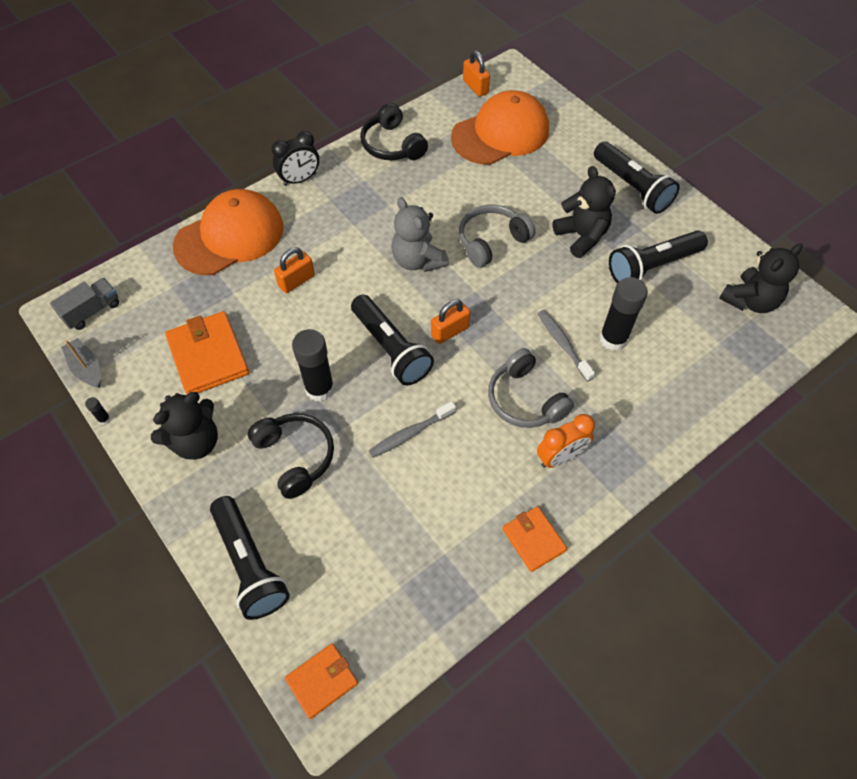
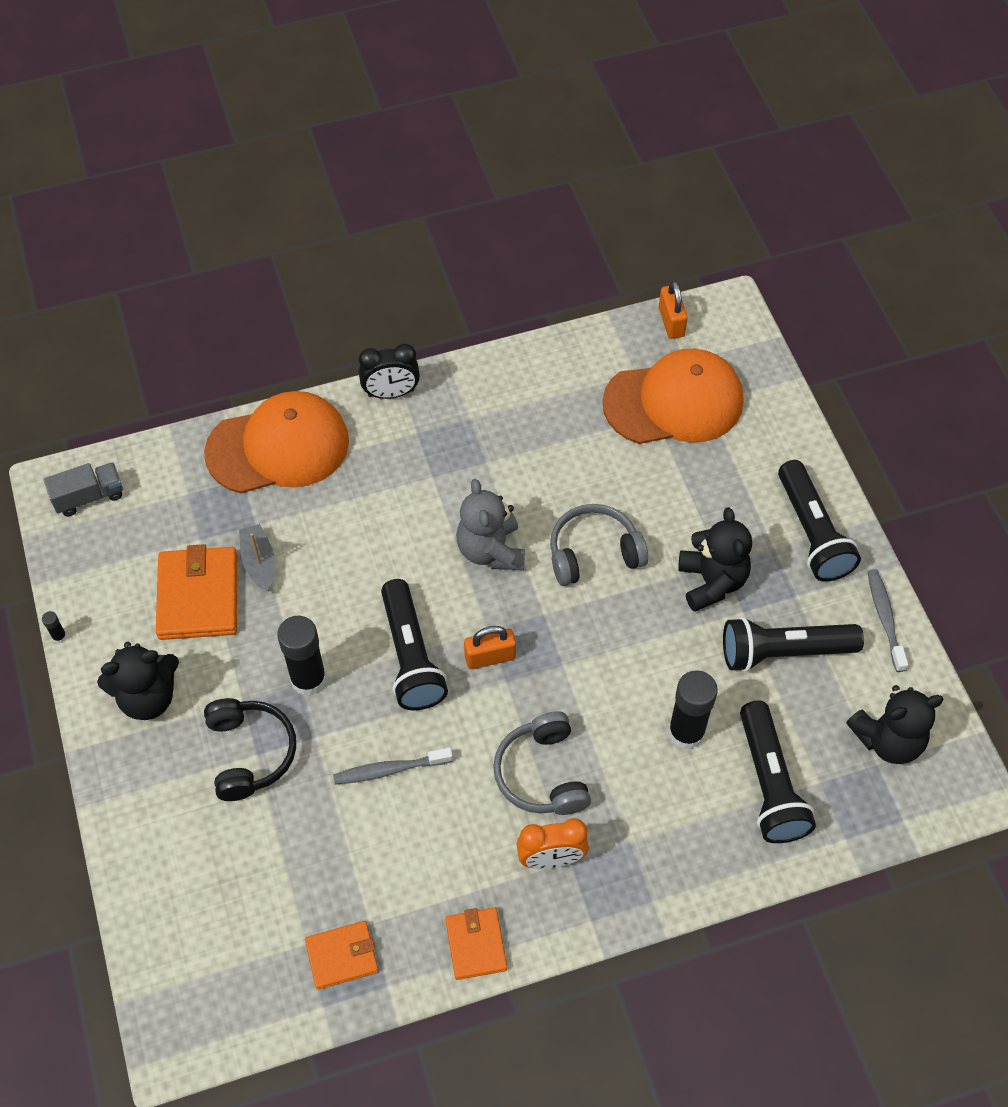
camera: 20 degrees right, 0 degrees up
grey boat [61,338,101,388] -> grey boat moved to [239,524,275,592]
black flashlight [210,496,290,620] -> black flashlight moved to [740,701,816,843]
orange padlock [274,248,315,293] -> none
orange wallet [285,643,358,719] -> orange wallet moved to [305,921,379,990]
black headphones [360,103,428,160] -> none
grey toothbrush [538,310,595,382] -> grey toothbrush moved to [867,569,908,672]

